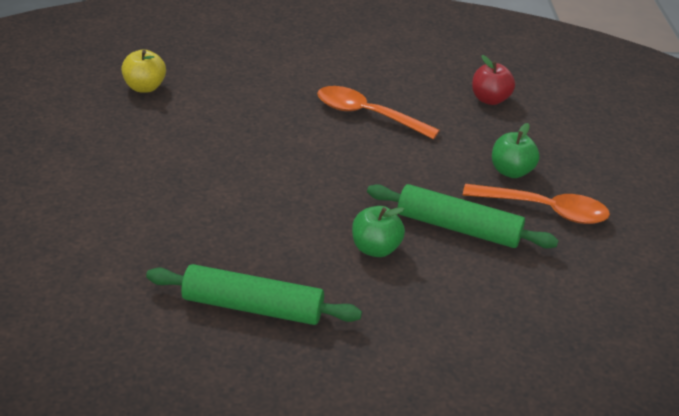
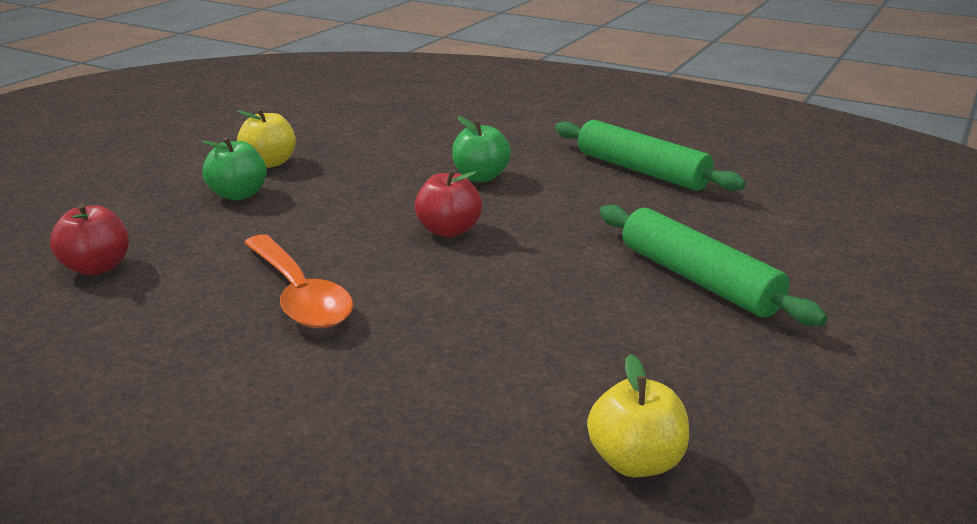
camera: 145 degrees left, 10 degrees down
green rolling pin [367,184,559,248] -> green rolling pin moved to [600,205,827,326]
orange spoon [463,184,610,224] -> yellow apple [237,109,296,168]
none -> red apple [415,169,482,237]

